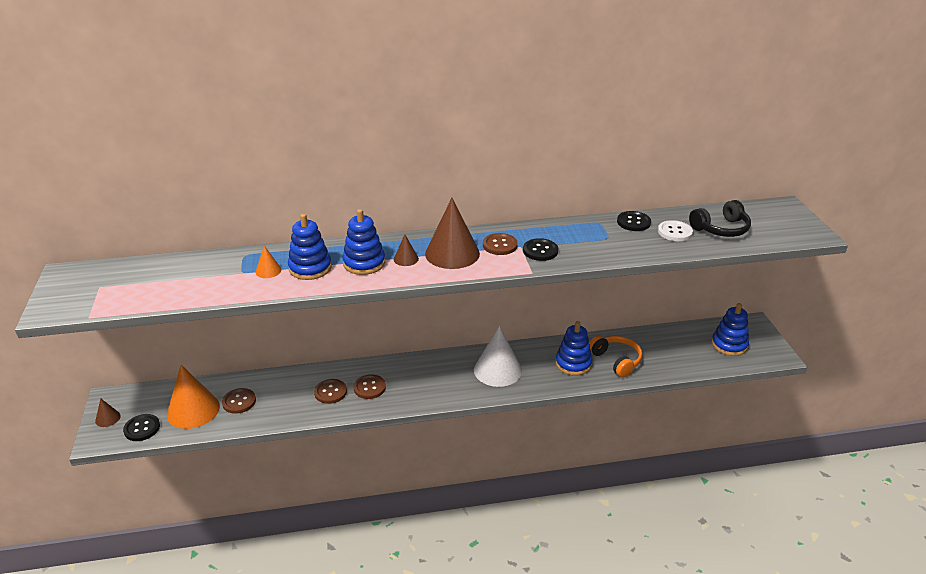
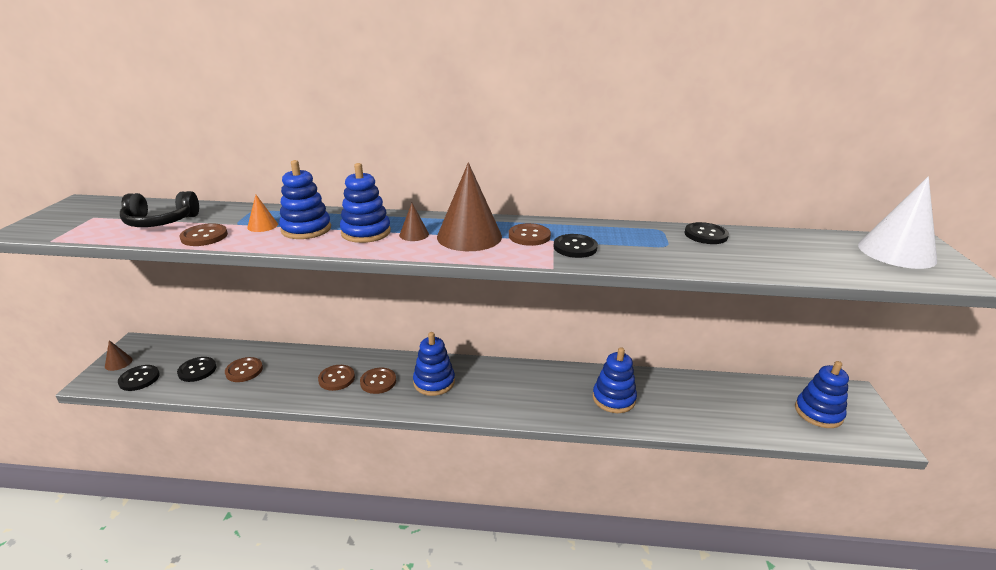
camera: 15 degrees right, 5 degrees down
orange cone [167,365,220,429] -> black button [177,357,216,382]
white cone [474,326,522,387] -> white cone moved to [858,177,937,269]
orange headphones [589,336,643,378] -> none
white button [658,220,693,241] -> none
black headphones [689,200,751,237] -> black headphones moved to [120,191,199,227]
none -> brown button [179,223,228,246]
none -> blue stacking toy [413,332,455,396]

